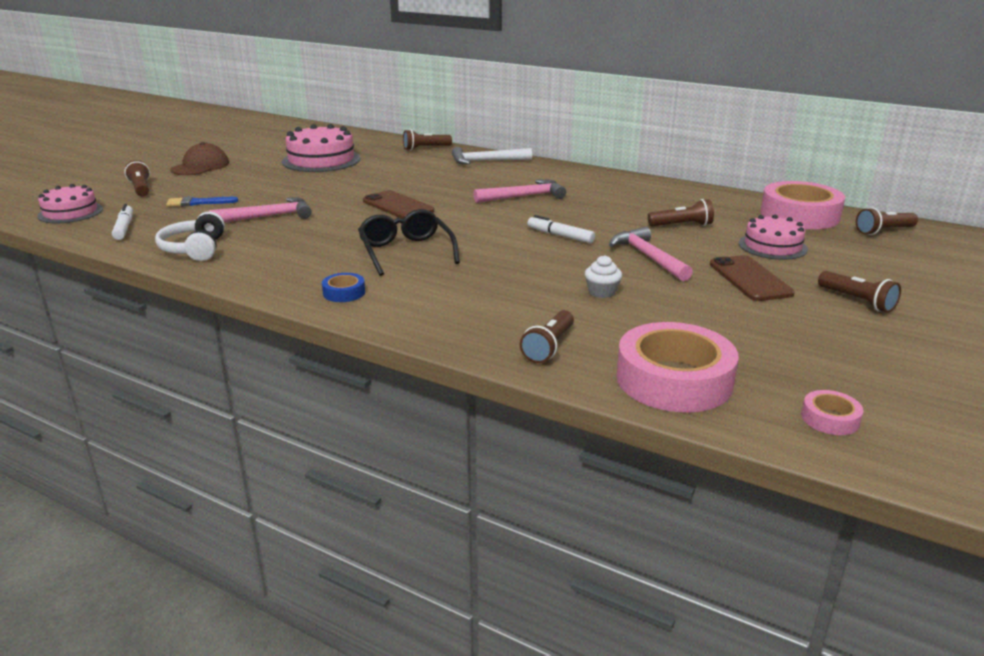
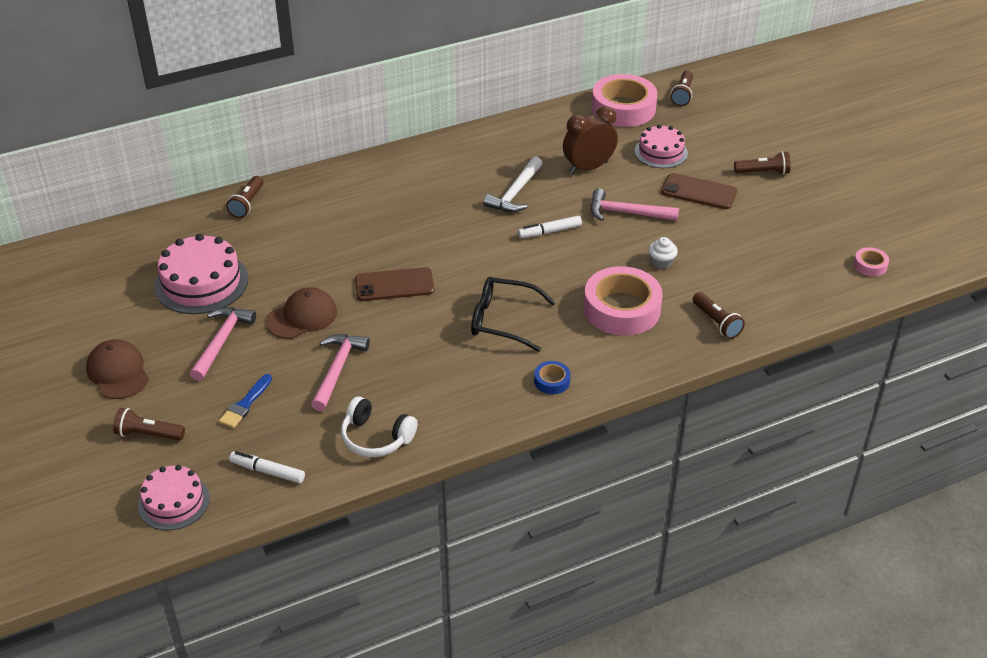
camera: 55 degrees left, 15 degrees up
white hammer [452,147,532,164] -> white hammer moved to [483,156,543,212]
pink hammer [474,179,566,203] -> pink hammer moved to [190,307,256,381]
pink tape [616,322,739,412] -> pink tape moved to [584,266,663,336]
brown flashlight [648,199,714,226] -> brown clock [563,106,618,174]
none -> brown cap [266,287,337,339]

